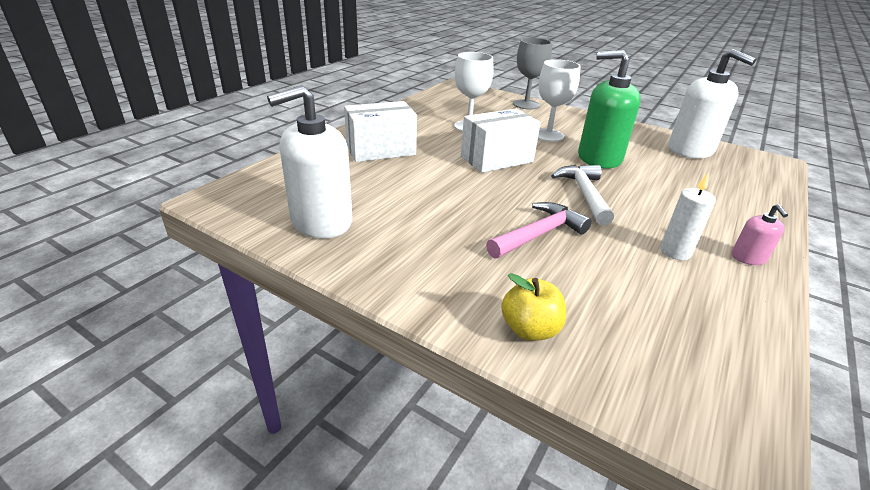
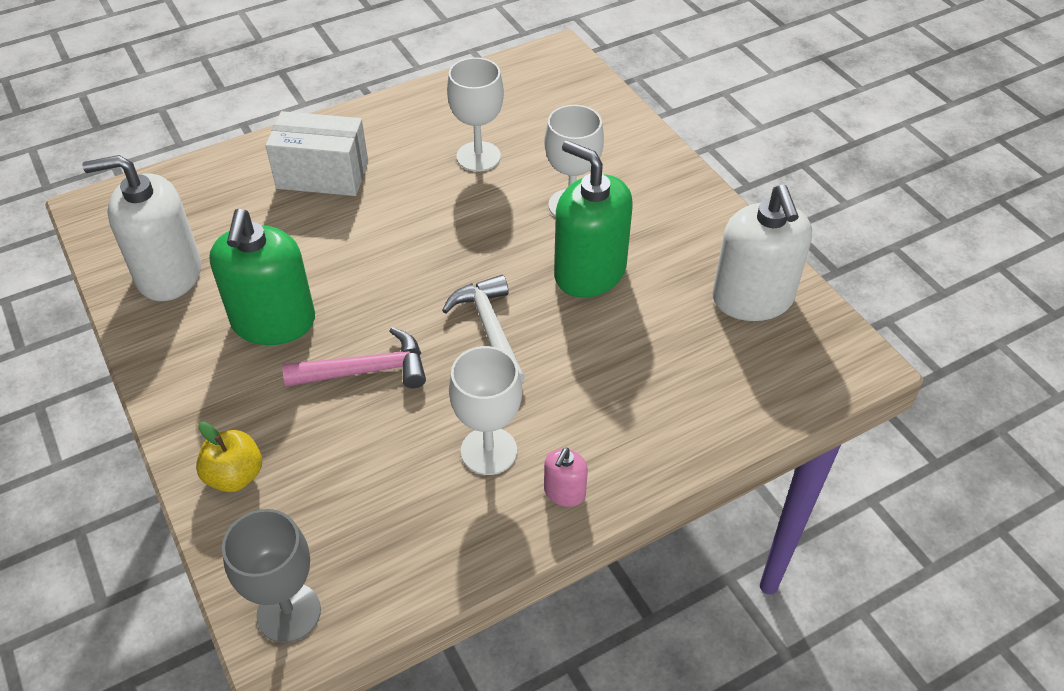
camera: 30 degrees right, 15 degrees up
white box [461,108,541,173] -> none
grey goblet [513,38,552,110] -> grey goblet moved to [222,509,321,643]
white hammer [551,165,614,225] -> white hammer turned 45 degrees counterclockwise [442,275,525,383]
white candle [660,173,716,260] -> white goblet [449,346,522,475]
none -> green soap dispenser [209,209,315,345]

